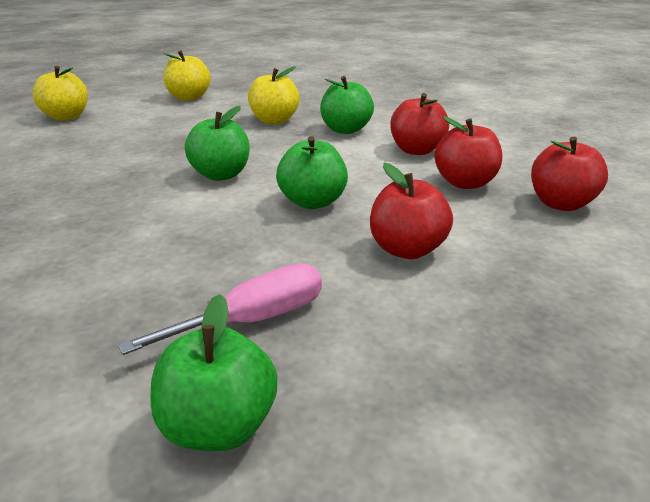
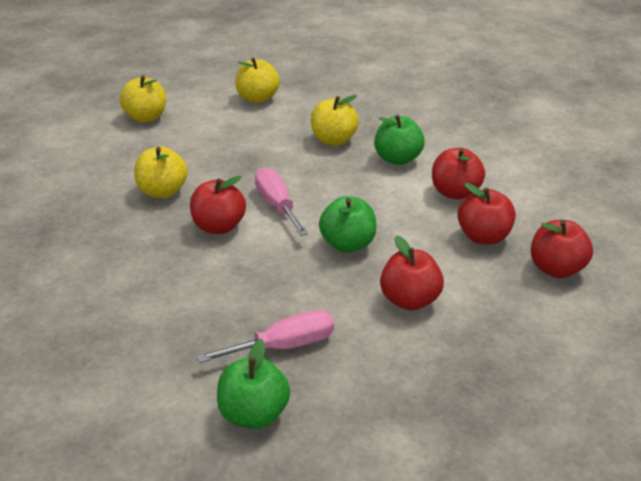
camera: 10 degrees right, 5 degrees up
green apple [185,106,249,181] -> pink screwdriver [255,167,308,236]
none -> yellow apple [134,146,188,198]
none -> red apple [190,176,246,234]

